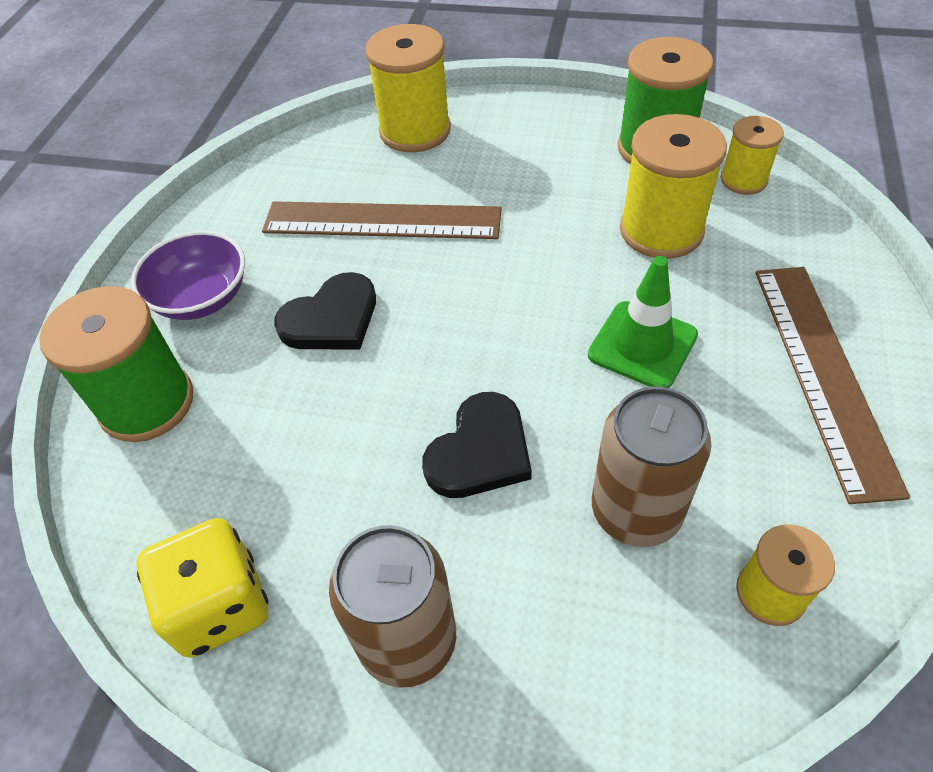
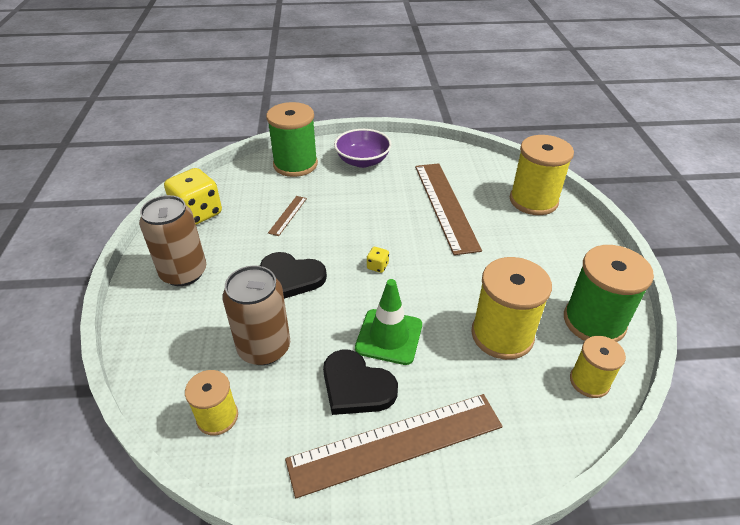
camera: 70 degrees right, 10 degrees down
black heart [274,272,376,349] -> black heart moved to [323,350,398,415]
none -> brown ruler [268,196,307,236]
none -> yellow dice [367,247,389,273]

